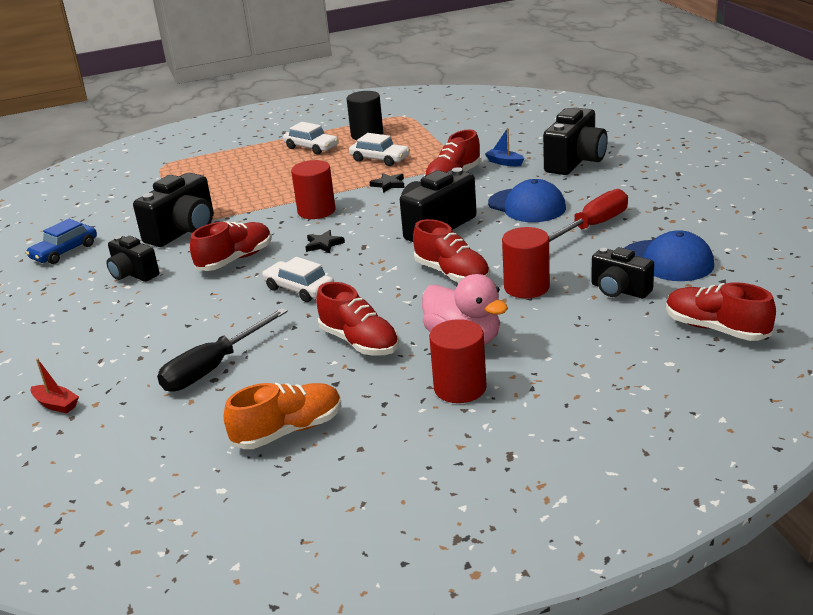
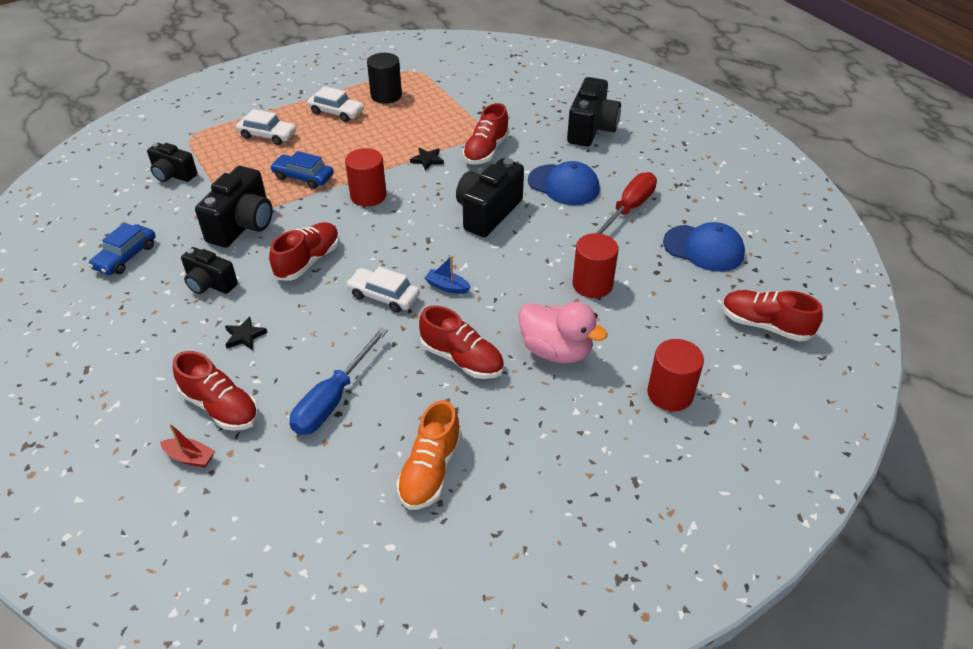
camera: 15 degrees left, 15 degrees up
black screwdriver [157,308,288,392] -> blue screwdriver [289,328,388,435]
orange shoe [224,382,341,449] -> orange shoe turned 150 degrees clockwise [396,400,462,510]
black star [305,230,345,253] -> black star moved to [225,316,268,350]
white car [349,133,410,166] -> white car moved to [236,109,296,145]
red shoe [413,219,490,283] -> red shoe moved to [173,351,259,431]
red cylinder [429,319,487,403] -> red cylinder moved to [647,339,704,411]
blue boat [485,128,524,166] -> blue boat moved to [425,256,471,294]
black camera [591,247,654,298] -> black camera moved to [147,143,197,182]
none -> blue car [270,151,334,189]

